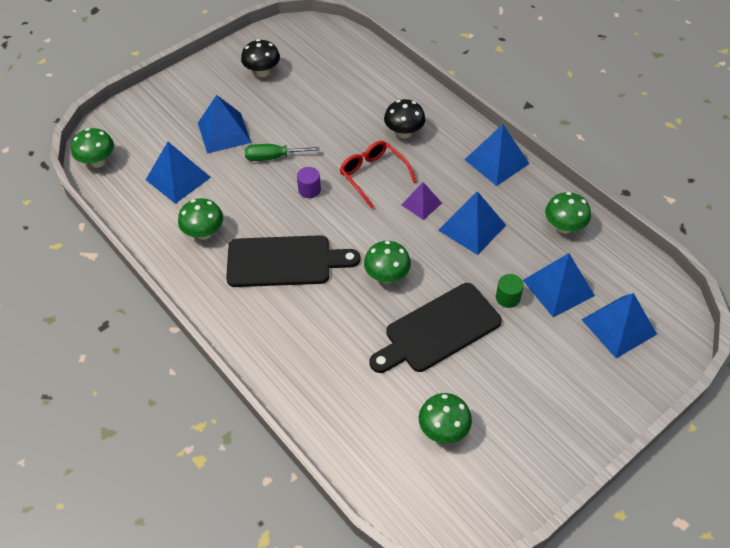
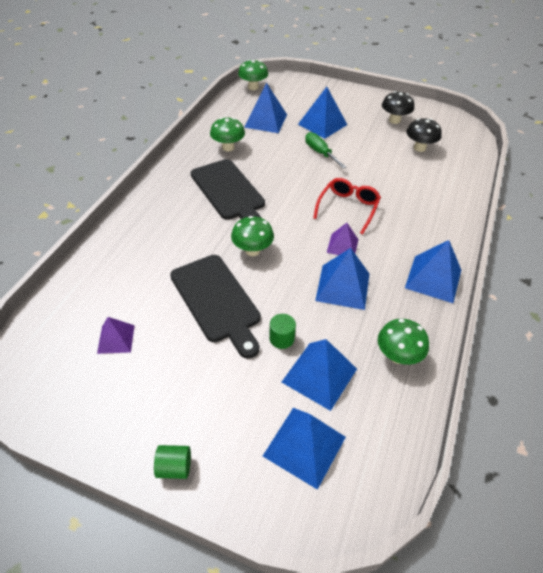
camera: 60 degrees right, 5 degrees down
purple cylinder [297,167,321,198] -> none
black cutting board [370,283,502,373] -> black cutting board turned 150 degrees counterclockwise [170,255,261,359]
black mushroom [384,99,425,139] -> black mushroom moved to [407,118,442,152]
green mushroom [419,393,472,444] -> purple pyramid [97,317,135,354]
none -> green cylinder [154,445,191,479]

